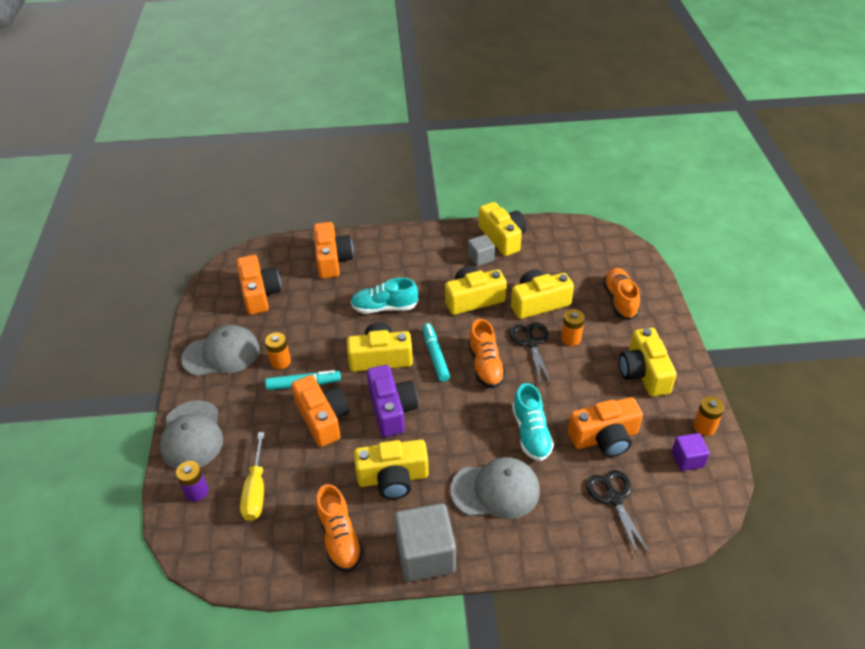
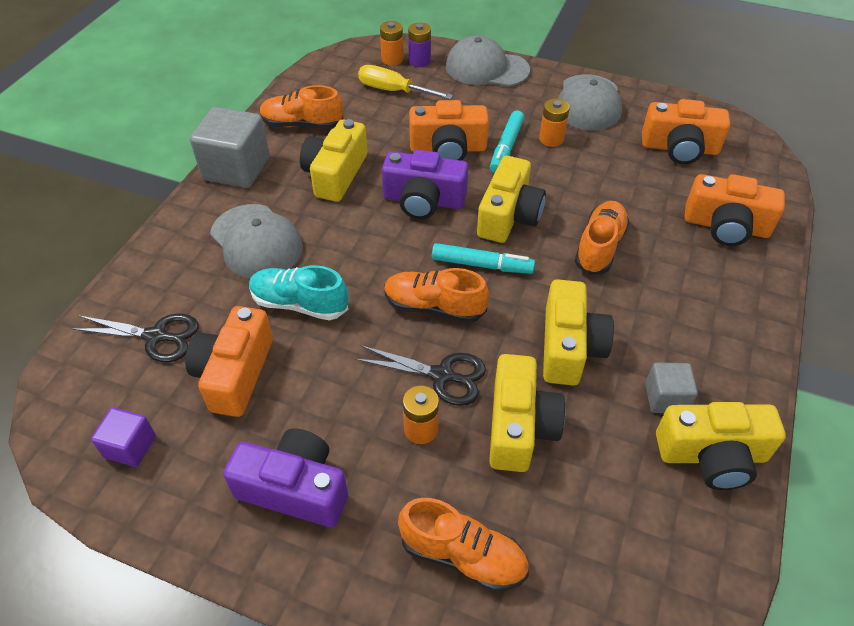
camera: 115 degrees right, 5 degrees up
turquoise shoe [351,278,418,314] -> orange shoe [575,201,630,275]
grey cap [450,457,540,519] -> grey cap turned 60 degrees counterclockwise [210,204,303,278]
yellow camera [619,328,677,396] -> purple camera [223,428,348,528]
orange battery [693,396,725,436] -> orange battery moved to [380,21,404,66]

